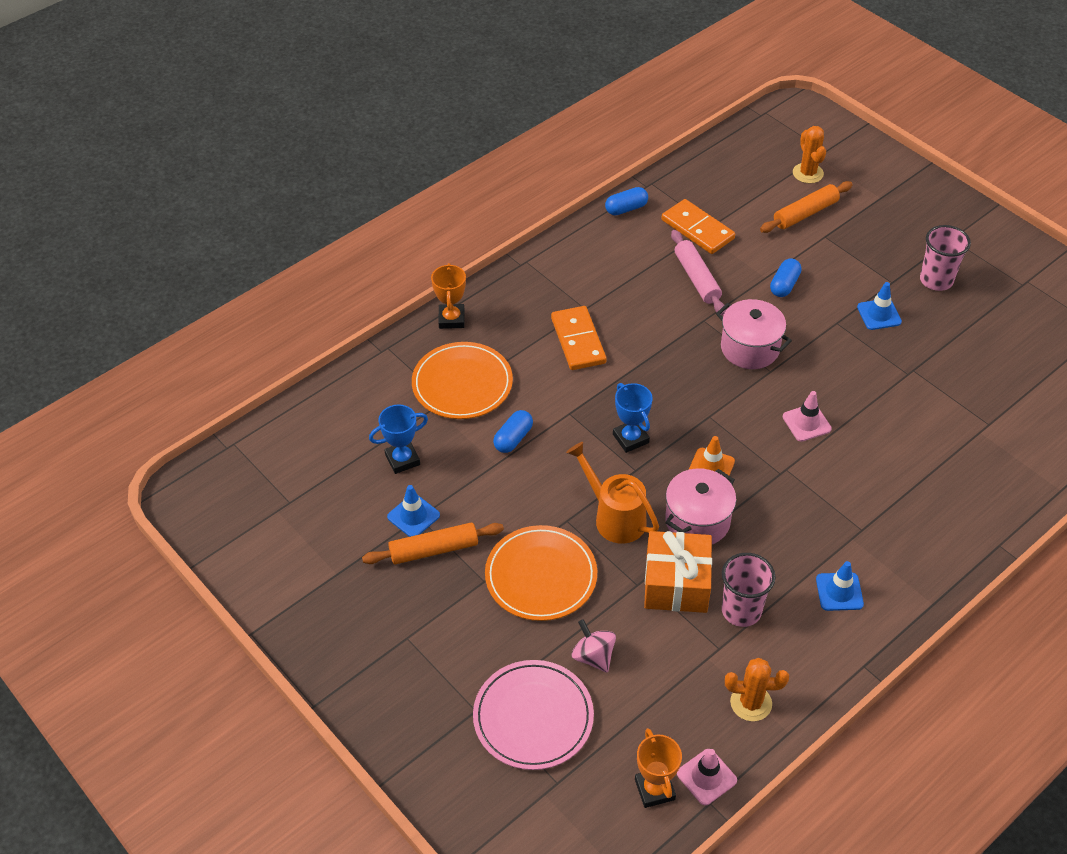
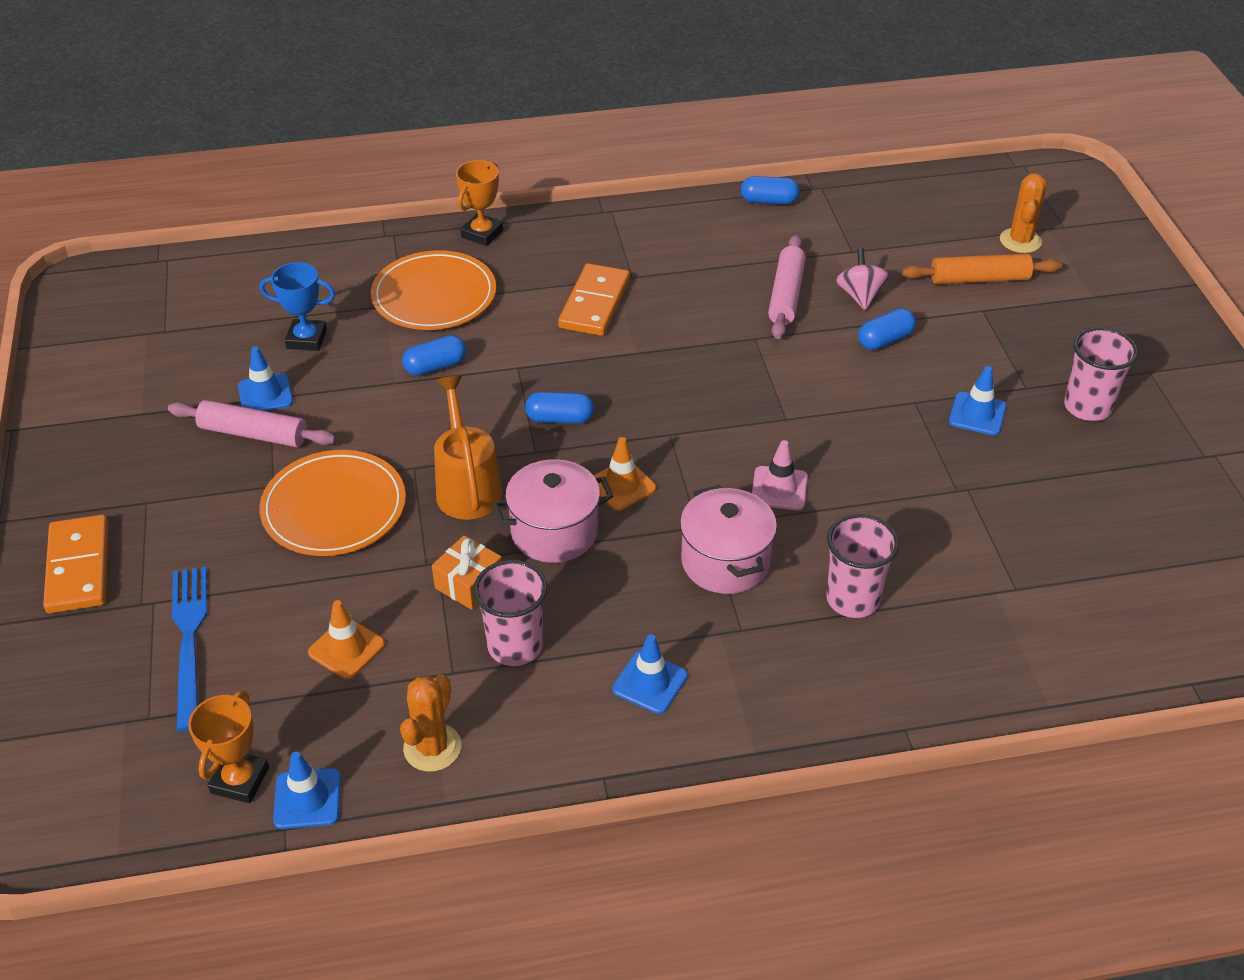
camera: 30 degrees right, 5 degrees down
orange rolling pin [362,523,504,565] -> pink rolling pin [168,400,336,447]
pink plate [473,660,594,770] -> blue fork [172,567,207,731]
pink spinning top [572,619,616,673] -> pink spinning top moved to [836,248,889,310]
blue trophy [613,383,653,453] -> blue capsule [525,392,594,424]
orange gift [644,531,712,613] -> orange gift [432,535,502,610], size x0.59
orange domino [662,199,735,254] -> orange domino moved to [43,515,108,613]
pink traffic cone [677,749,737,805] -> blue traffic cone [273,752,341,829]
pink pot [716,299,792,369] -> pink pot moved to [680,485,777,594]
orange cactus [725,658,789,721] -> orange cactus turned 75 degrees clockwise [400,674,461,772]
none -> orange traffic cone [308,600,385,679]
none -> pink cup [826,514,899,618]

